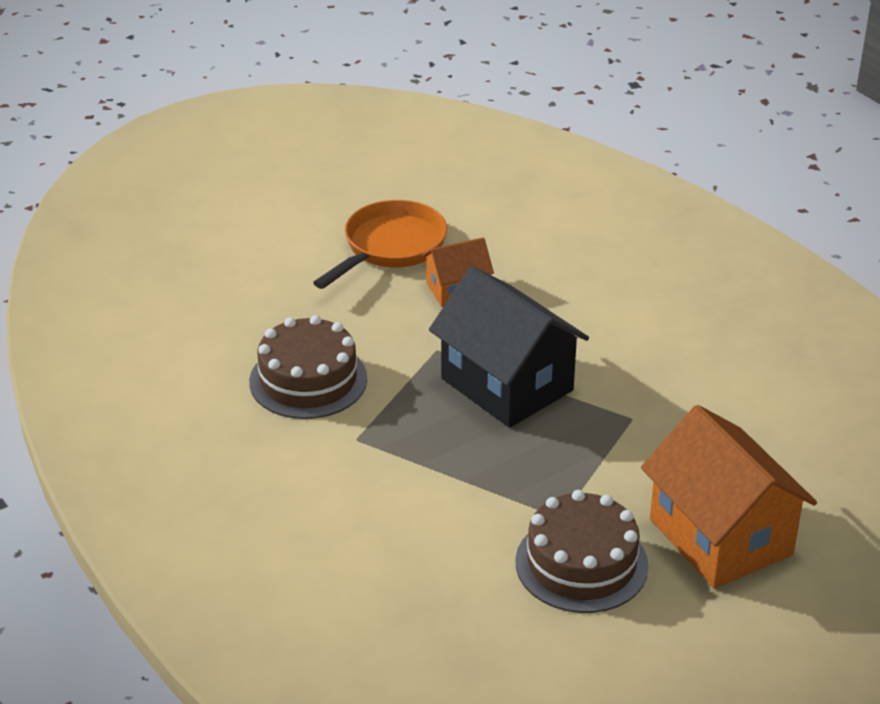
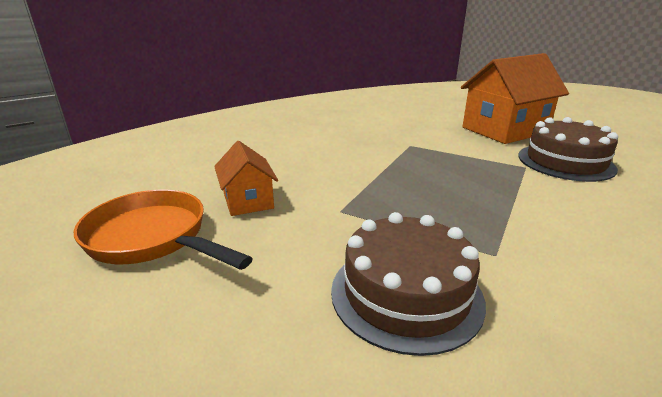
camera: 90 degrees left, 10 degrees down
black house [429,266,589,428] -> none

